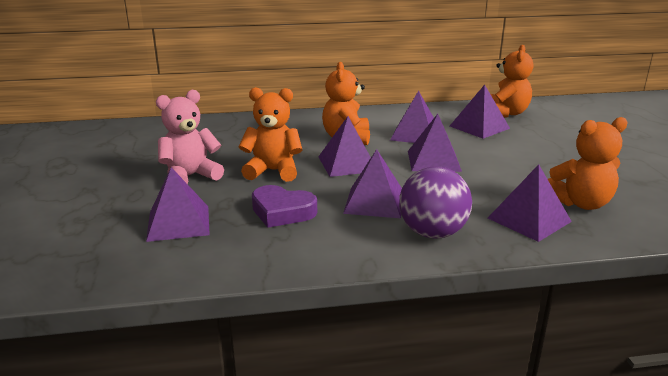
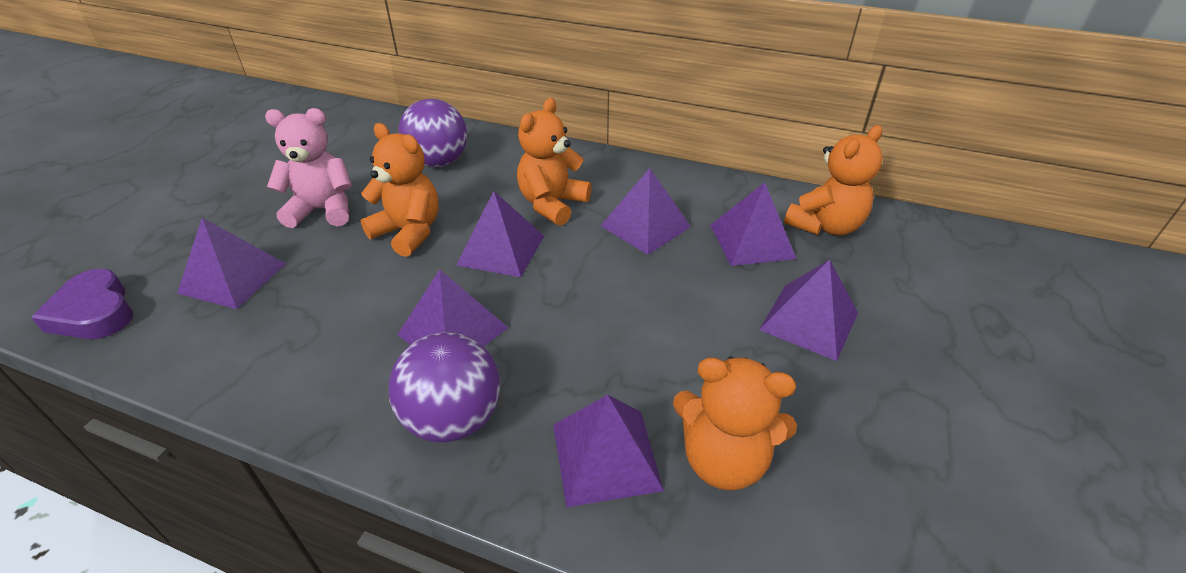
camera: 30 degrees right, 15 degrees up
purple heart [252,185,317,228] -> purple heart moved to [31,269,133,339]
purple pyramid [408,114,462,172] -> purple pyramid moved to [759,259,858,361]
none -> purple ball [399,99,467,168]

